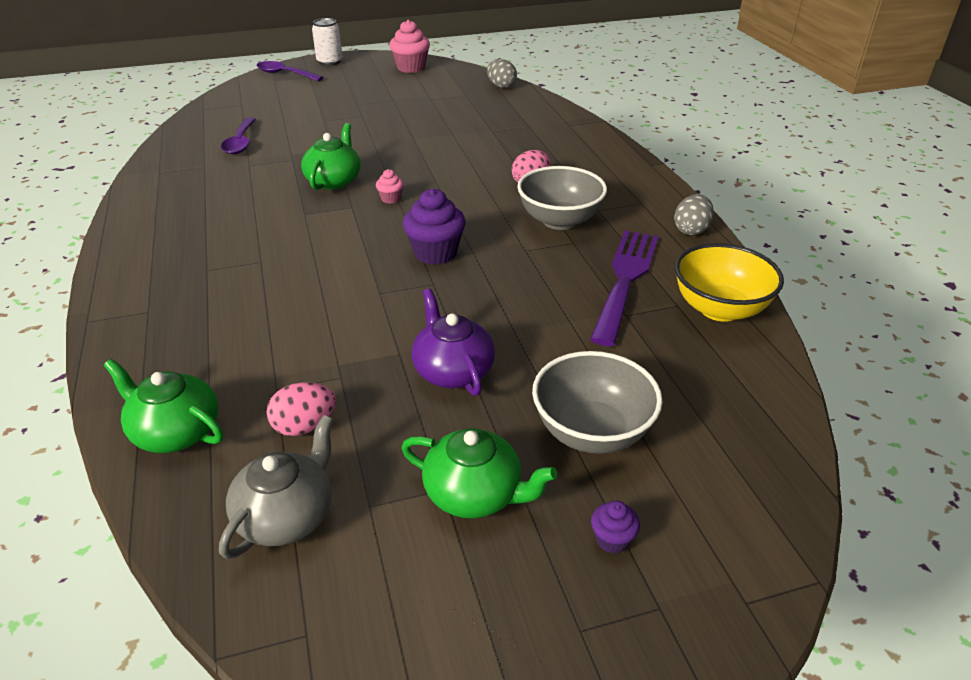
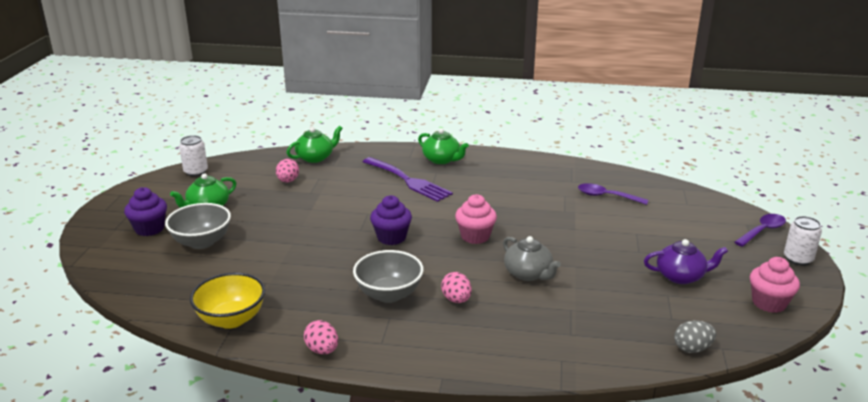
camera: 115 degrees right, 10 degrees down
grey teapot [219,415,334,559] -> grey teapot moved to [503,236,561,281]
green teapot [301,123,361,190] -> green teapot moved to [418,129,469,164]
pink cupcake [376,169,404,204] -> pink cupcake [455,194,497,244], size x1.98
purple teapot [412,288,495,396] -> purple teapot moved to [644,239,728,284]
purple fork [590,230,659,346] -> purple fork moved to [363,157,453,202]
purple cupcake [591,501,640,554] -> purple cupcake [124,187,167,236], size x1.98
grey egg [674,194,714,235] -> pink egg [304,320,338,354]
none -> white can [179,135,208,176]

